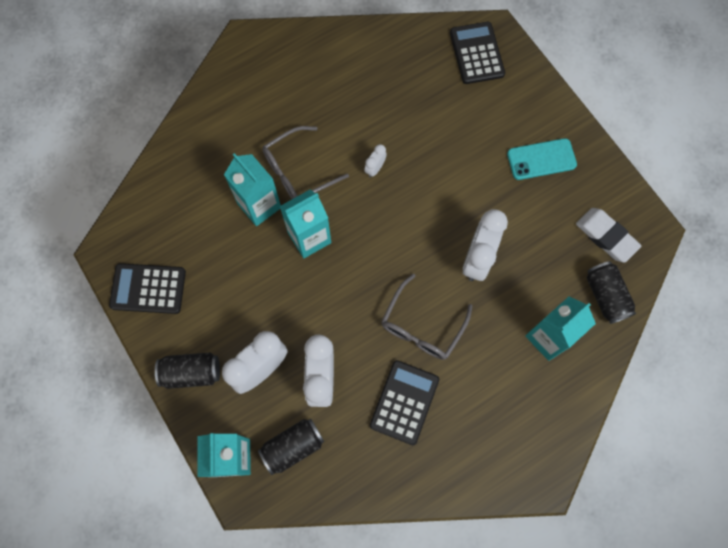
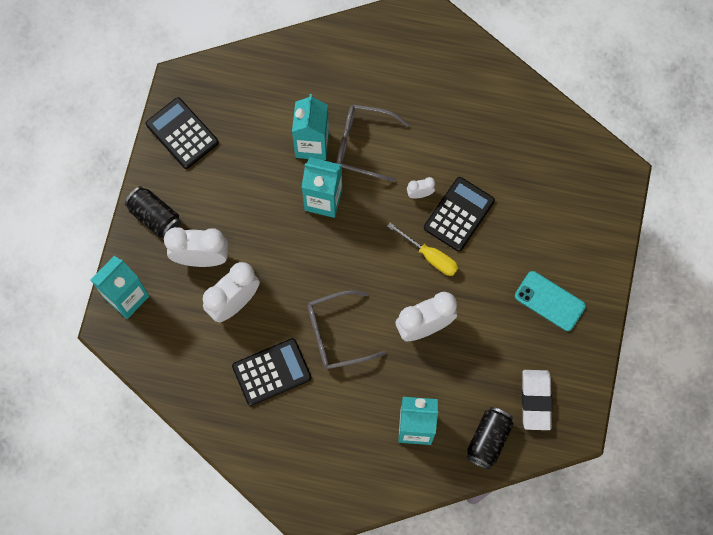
camera: 45 degrees right, 0 degrees up
black can [258,419,324,475] -> none
black calculator [450,22,505,84] -> black calculator moved to [424,177,495,252]
none -> yellow screwdriver [387,223,458,276]

